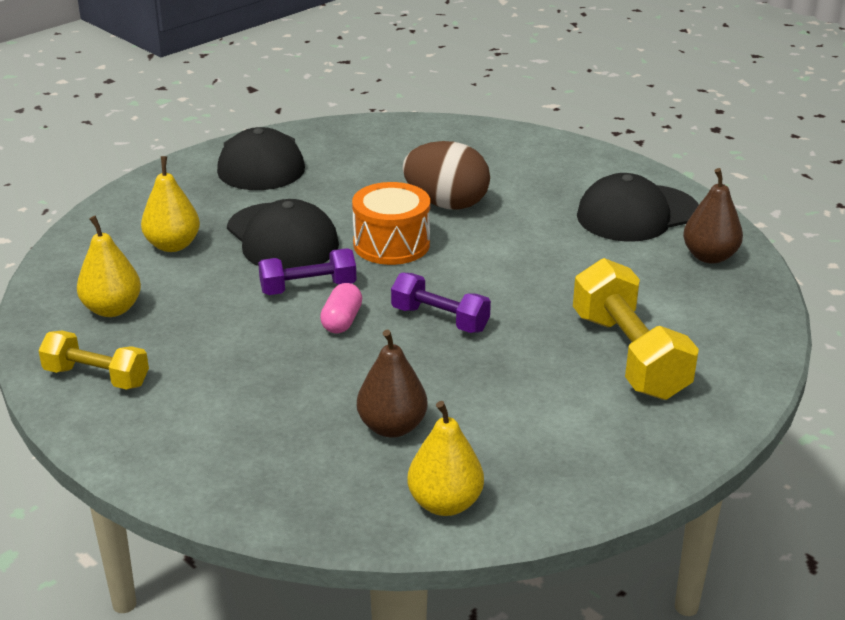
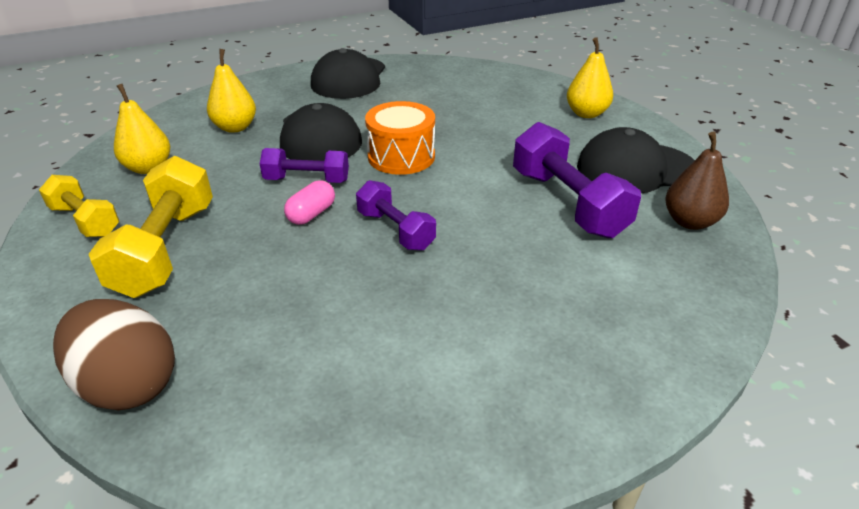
camera: 20 degrees right, 5 degrees up
brown pear [357,330,428,438] -> none
brown egg [403,141,490,210] -> brown egg moved to [53,299,175,410]
yellow pear [408,401,484,516] -> yellow pear moved to [567,37,613,118]
yellow dumbbell [573,258,699,400] -> yellow dumbbell moved to [89,156,213,298]
none -> purple dumbbell [513,122,641,238]

